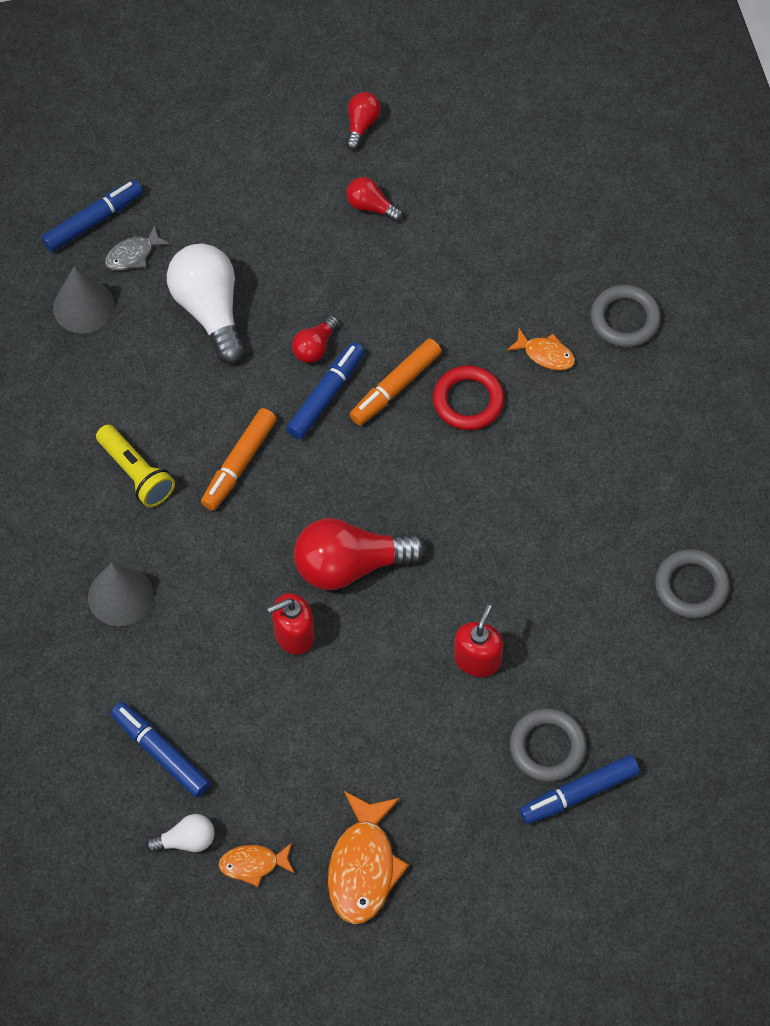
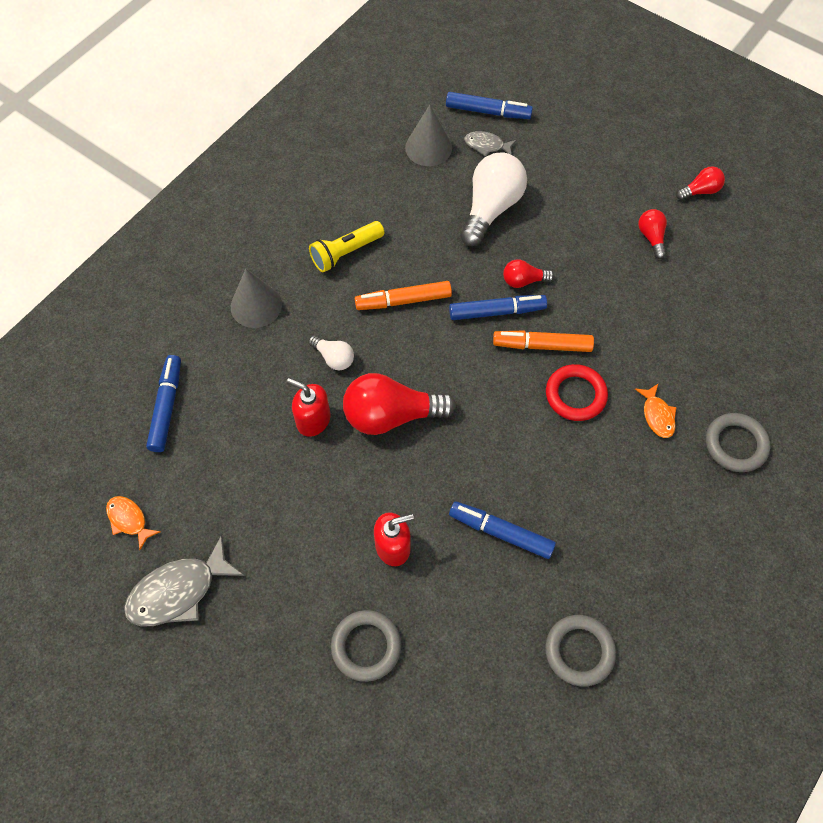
camera: 50 degrees right, 0 degrees up
yellow flashlight [96,424,175,507] -> yellow flashlight turned 45 degrees clockwise [309,221,384,273]
white light bulb [146,814,214,853] -> white light bulb moved to [308,335,354,370]
red light bulb [294,518,426,590] -> red light bulb turned 45 degrees counterclockwise [343,373,456,435]
orange fish [328,791,409,924] -> grey fish [124,535,245,626]
blue marker [519,755,640,824] -> blue marker moved to [449,501,556,559]

